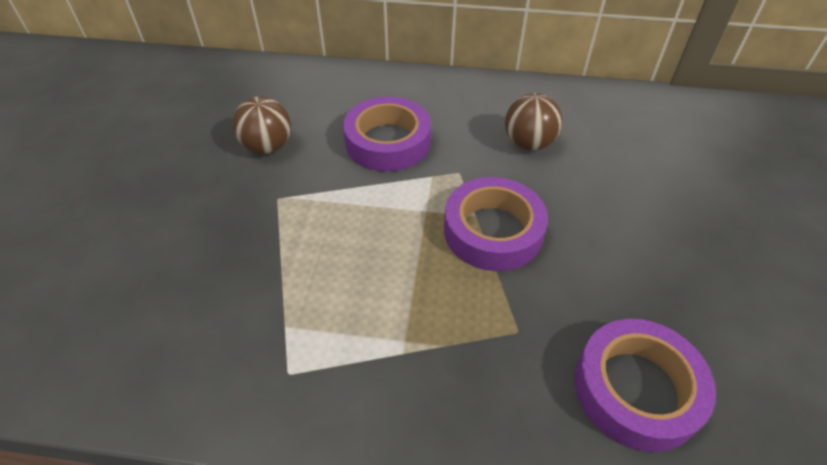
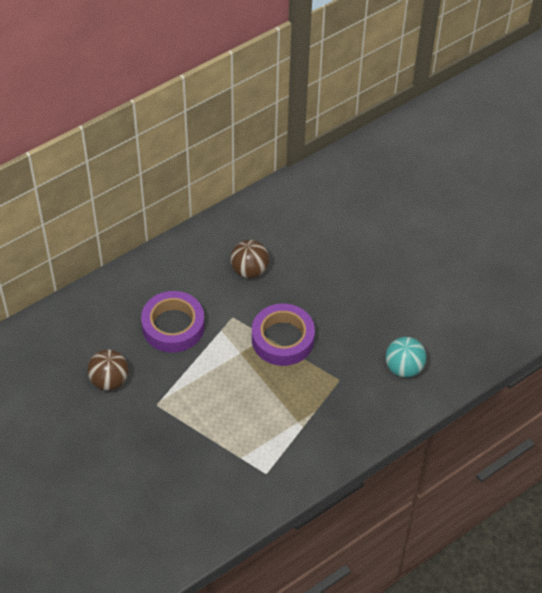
camera: 45 degrees left, 5 degrees up
purple tape [575,319,716,452] -> turquoise ball [385,337,427,378]

